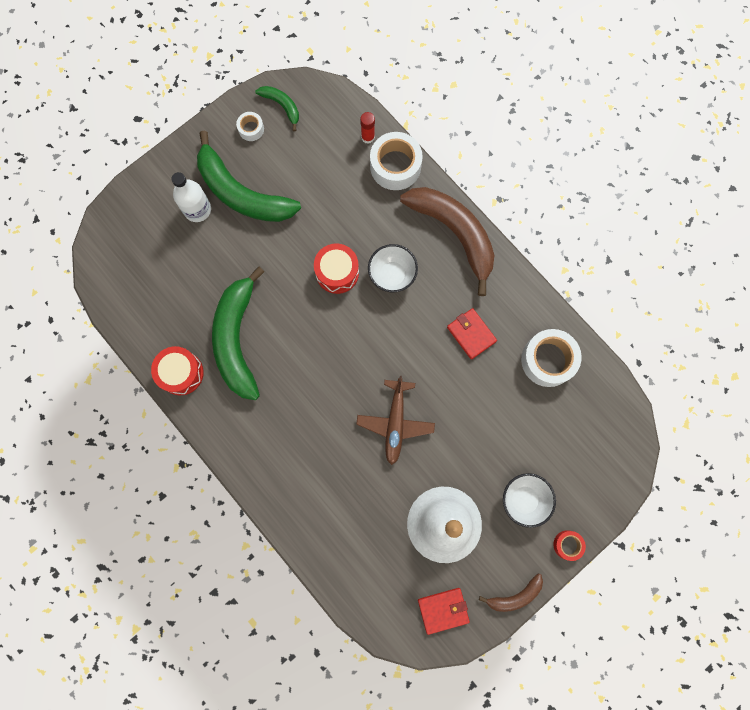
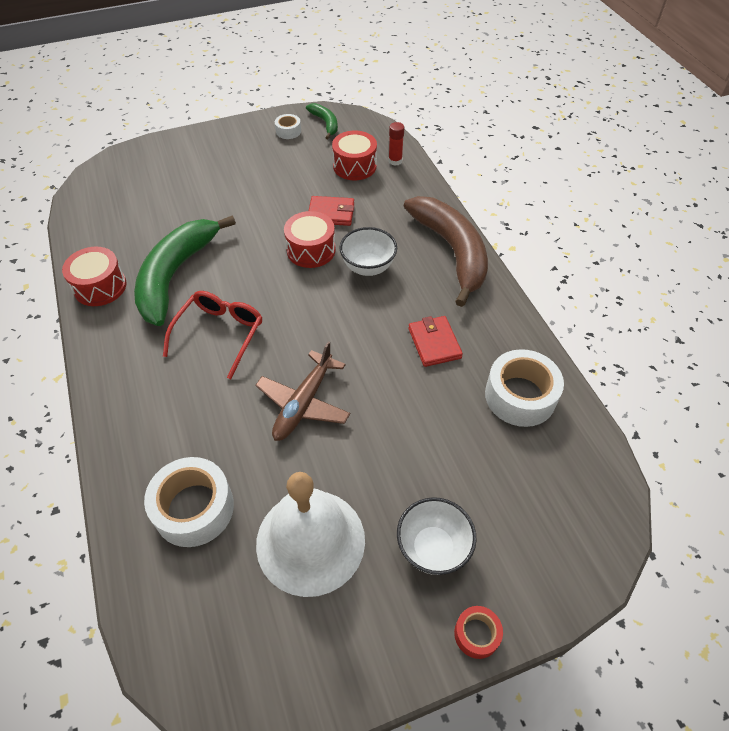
camera: 20 degrees right, 25 degrees down
white bottle [171,172,211,222] -> none
green banana [197,131,301,222] -> none
white tape [370,132,423,190] -> white tape moved to [144,457,234,547]
red wallet [418,588,470,635] -> red wallet moved to [309,196,354,226]
brown banana [479,573,543,612] -> none
none -> red glasses [163,291,263,379]
none -> red drum [332,131,377,180]

